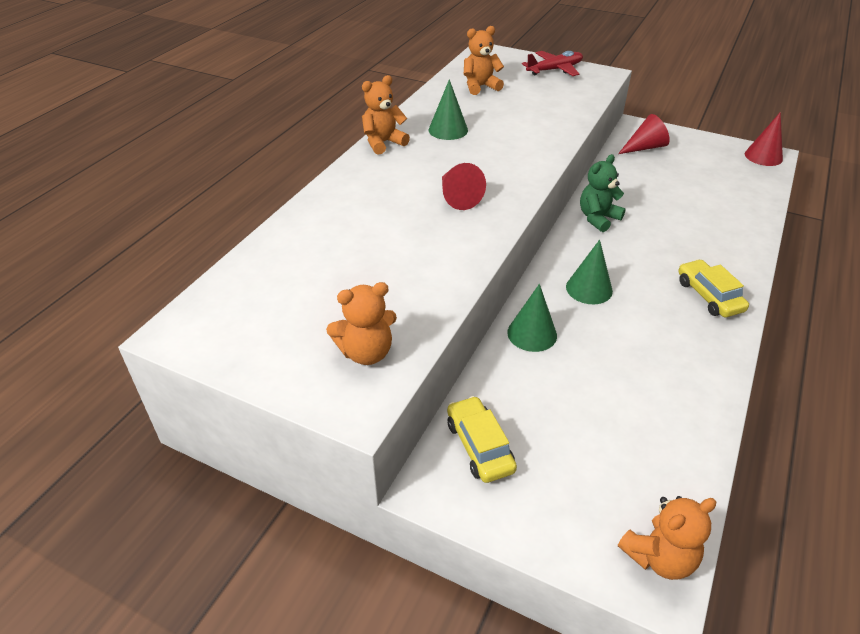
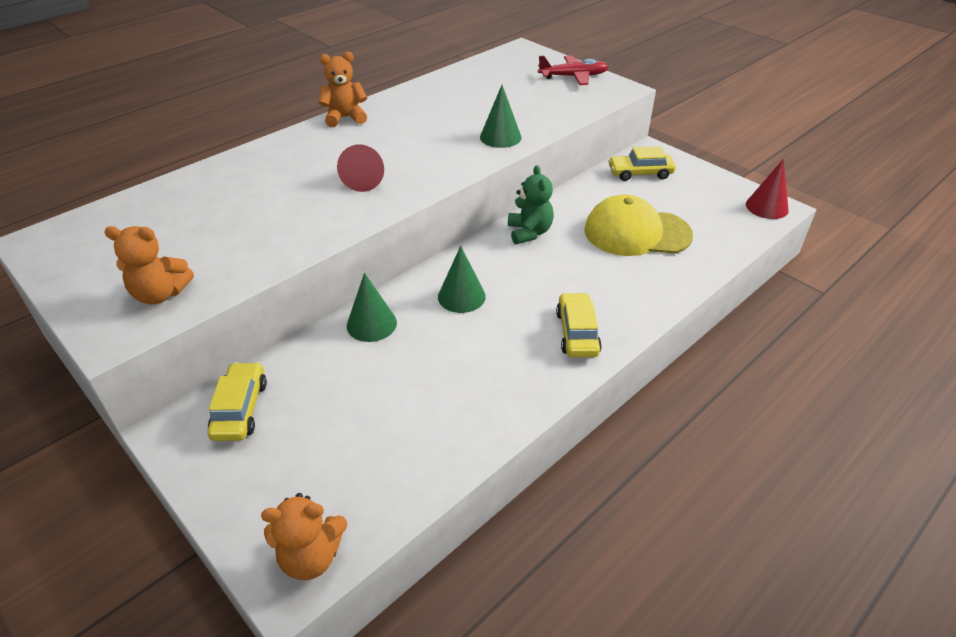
camera: 20 degrees right, 0 degrees up
green cone [429,79,468,140] -> green cone moved to [480,85,521,148]
orange teddy bear [464,26,504,95] -> none
green teddy bear [580,154,625,232] -> green teddy bear turned 105 degrees clockwise [508,165,554,244]
red cone [618,114,670,154] -> yellow car [608,146,676,181]
none -> yellow cap [584,194,693,256]

